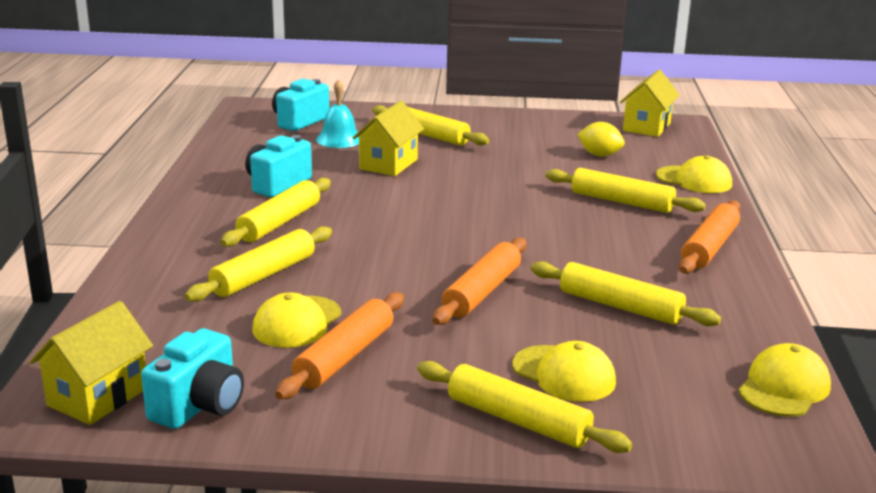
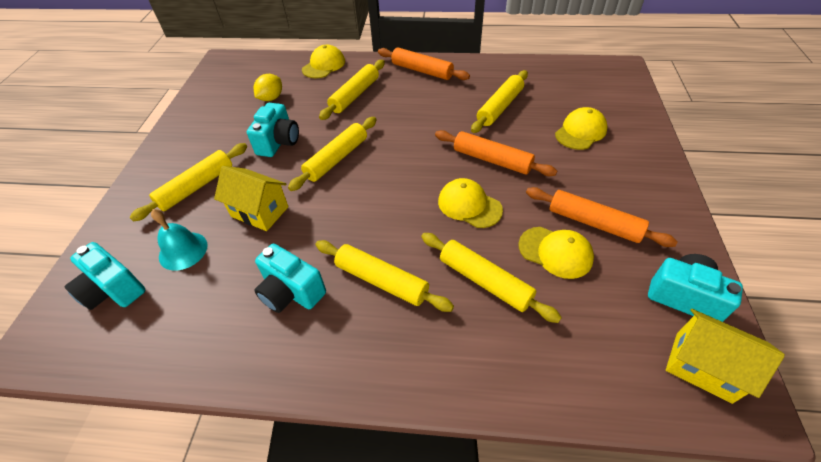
camera: 85 degrees left, 25 degrees up
yellow rolling pin [417,361,632,453] -> yellow rolling pin moved to [288,117,377,191]
yellow house [620,70,680,137] -> none
yellow cap [738,343,831,417] -> yellow cap moved to [438,178,503,228]
none -> turquoise camera [247,103,299,157]

